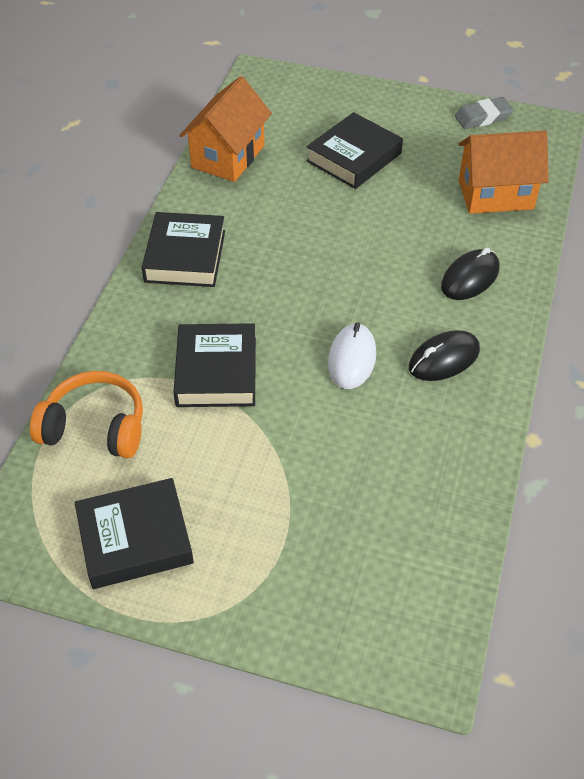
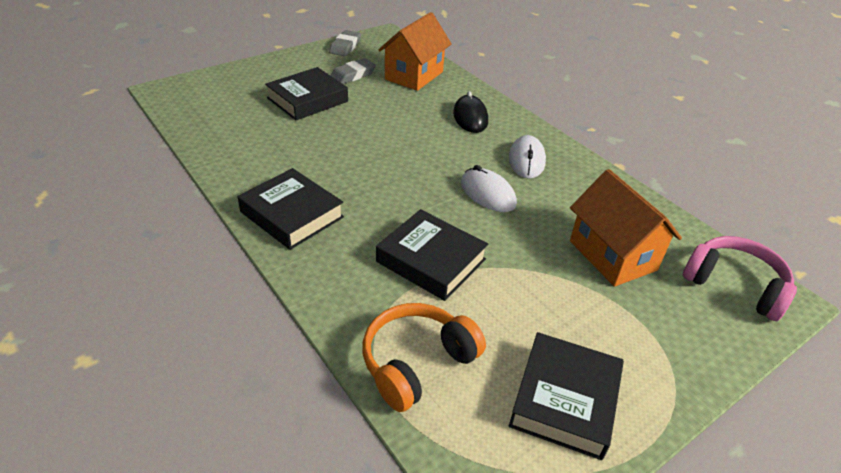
camera: 55 degrees left, 10 degrees down
orange house [180,76,272,182] -> orange house moved to [570,169,682,287]
black book [306,112,403,189] -> black book turned 60 degrees clockwise [265,67,348,120]
black mouse [409,330,480,381] -> white mouse [509,135,546,178]
none -> grey eraser [330,59,376,84]
none -> pink headphones [683,236,797,321]

